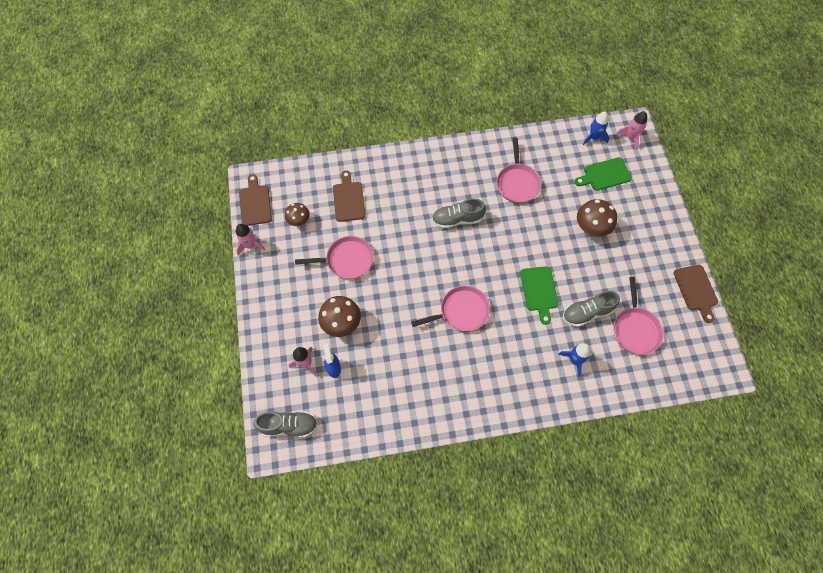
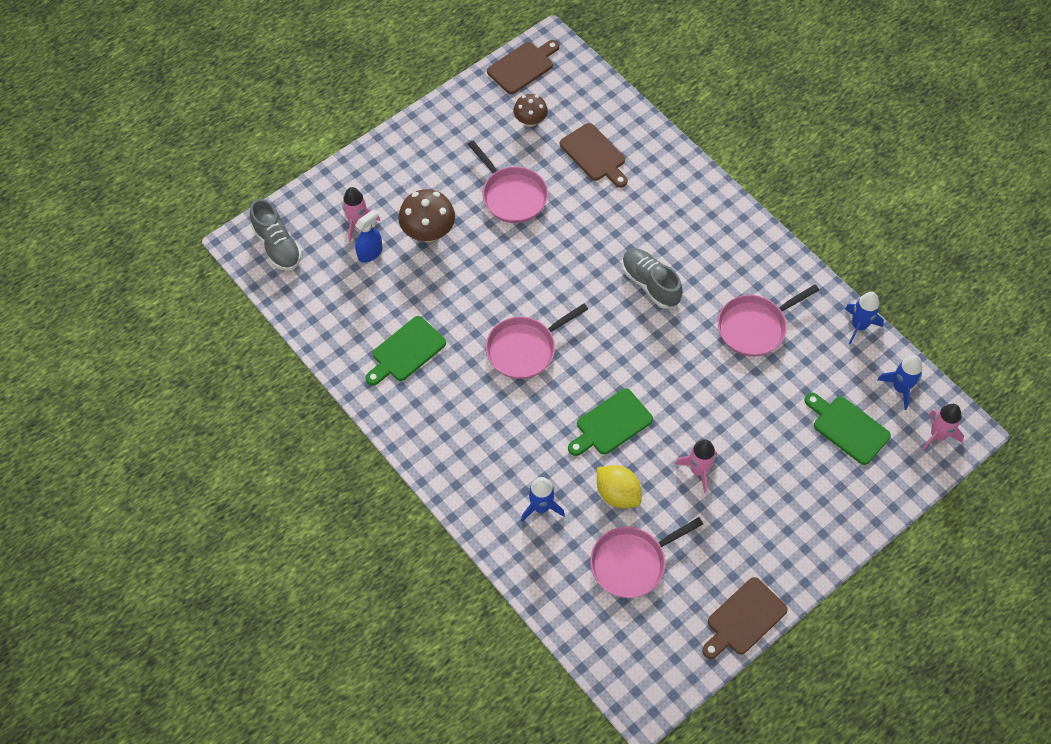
camera: 60 degrees right, 5 degrees down
pink rocket [236,224,265,255] -> pink rocket moved to [674,439,717,493]
brown cutting board [333,171,365,222] -> brown cutting board turned 90 degrees clockwise [560,123,628,188]
pink pan [412,286,490,331] -> pink pan turned 105 degrees clockwise [486,304,588,379]
grey shoe [563,291,620,327] -> yellow lemon [597,465,642,508]
brown mushroom [577,199,617,237] -> none
none -> green cutting board [366,316,446,385]
none -> blue rocket [845,292,884,345]

